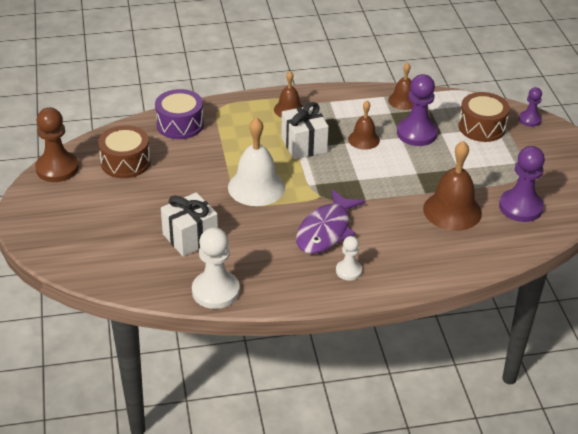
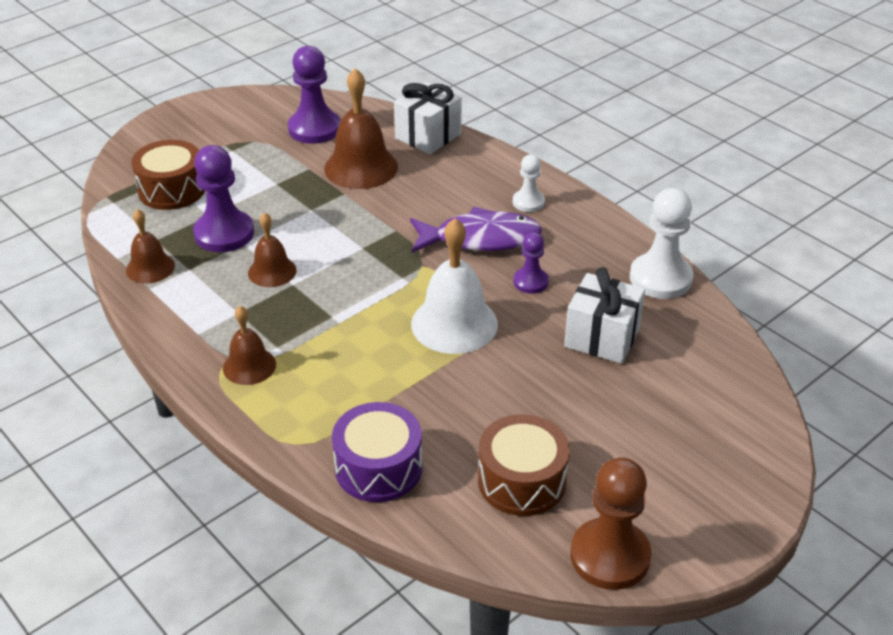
camera: 120 degrees left, 0 degrees up
white gift [281,102,329,159] -> white gift moved to [394,82,462,154]
purple pawn [519,87,542,127] -> purple pawn moved to [513,232,549,294]

